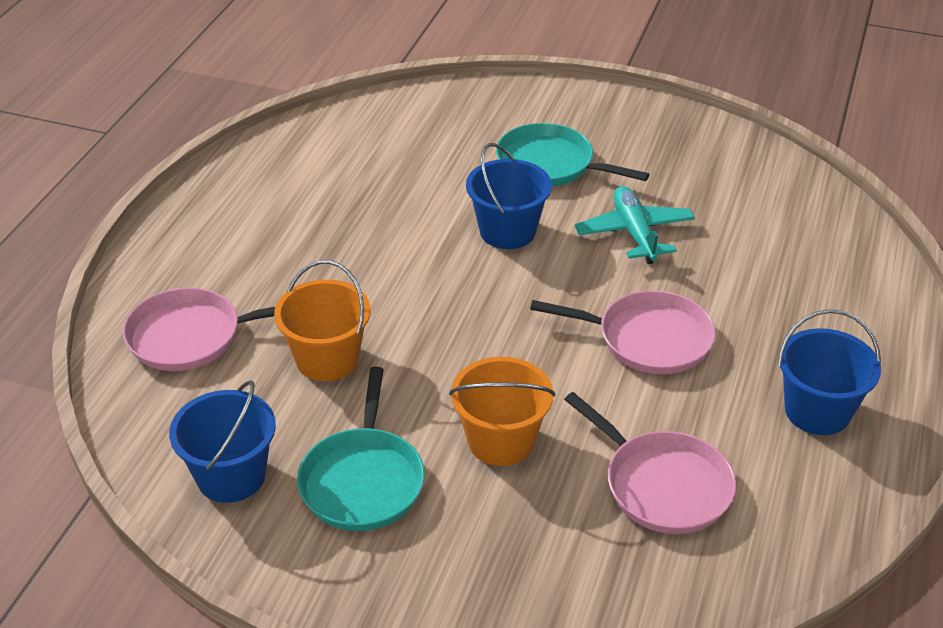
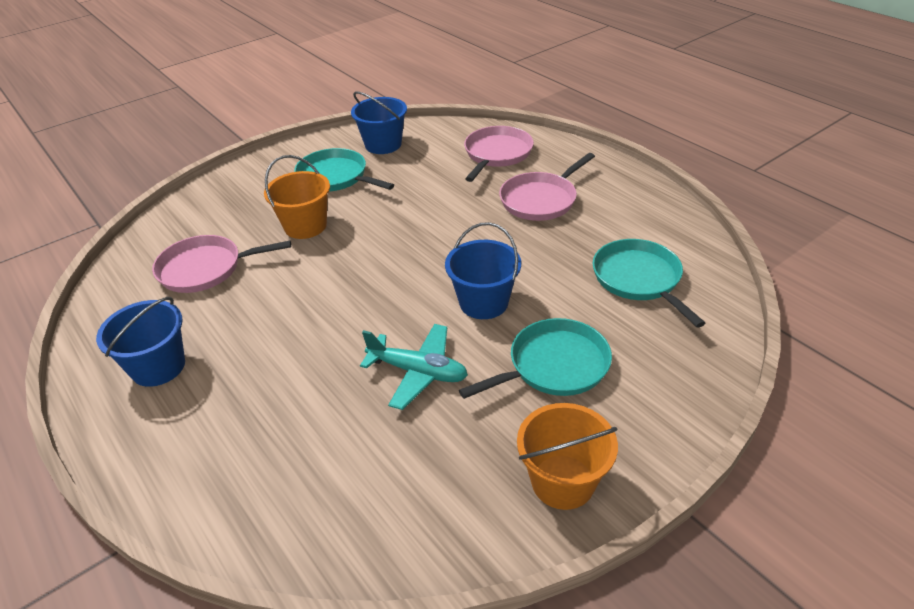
camera: 125 degrees right, 0 degrees up
orange bucket [274,260,371,381] -> orange bucket moved to [517,403,618,510]
pink pan [530,290,715,374] -> pink pan moved to [499,153,595,221]
none -> turquoise pan [593,239,705,328]

